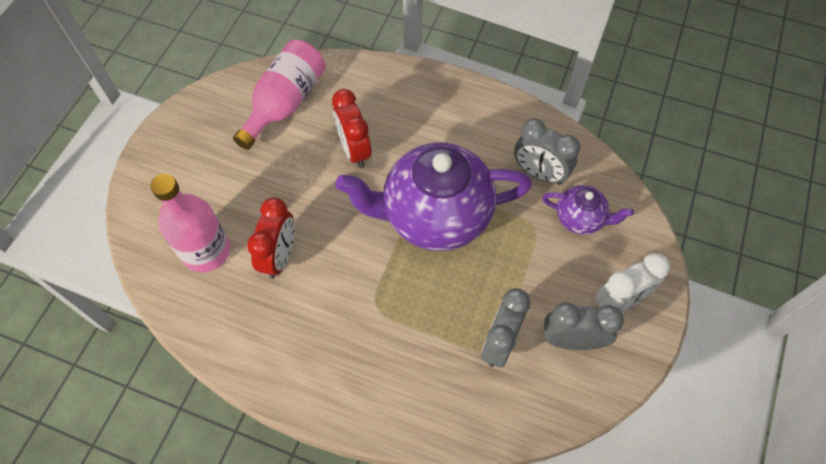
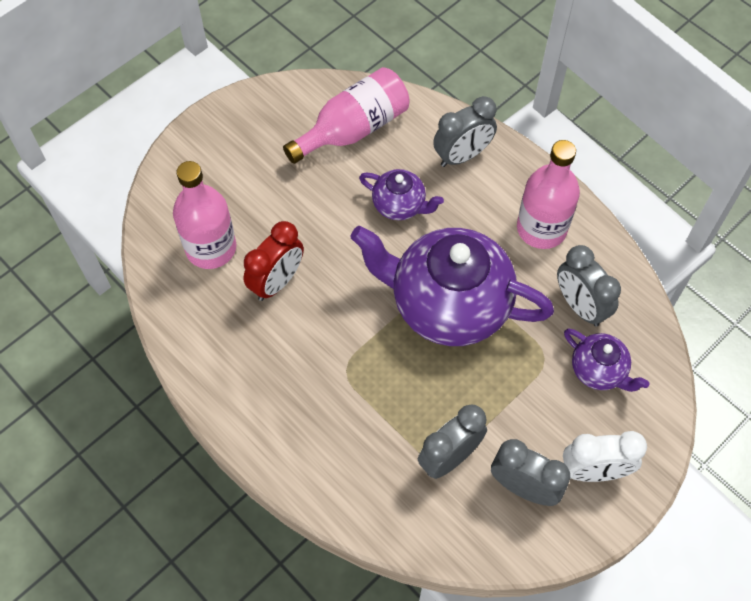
camera: 25 degrees right, 0 degrees up
red clock [332,89,372,168] -> purple teapot [359,169,444,220]
none -> grey clock [433,96,497,167]
none -> pink bottle [517,140,580,249]

